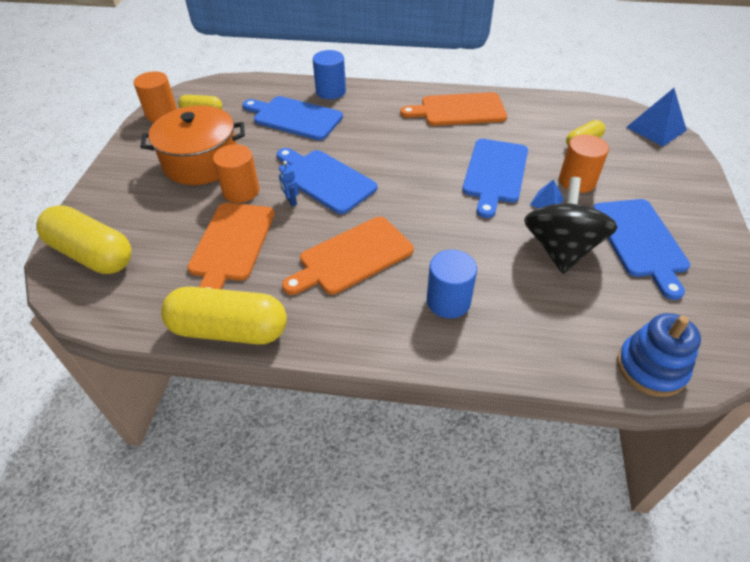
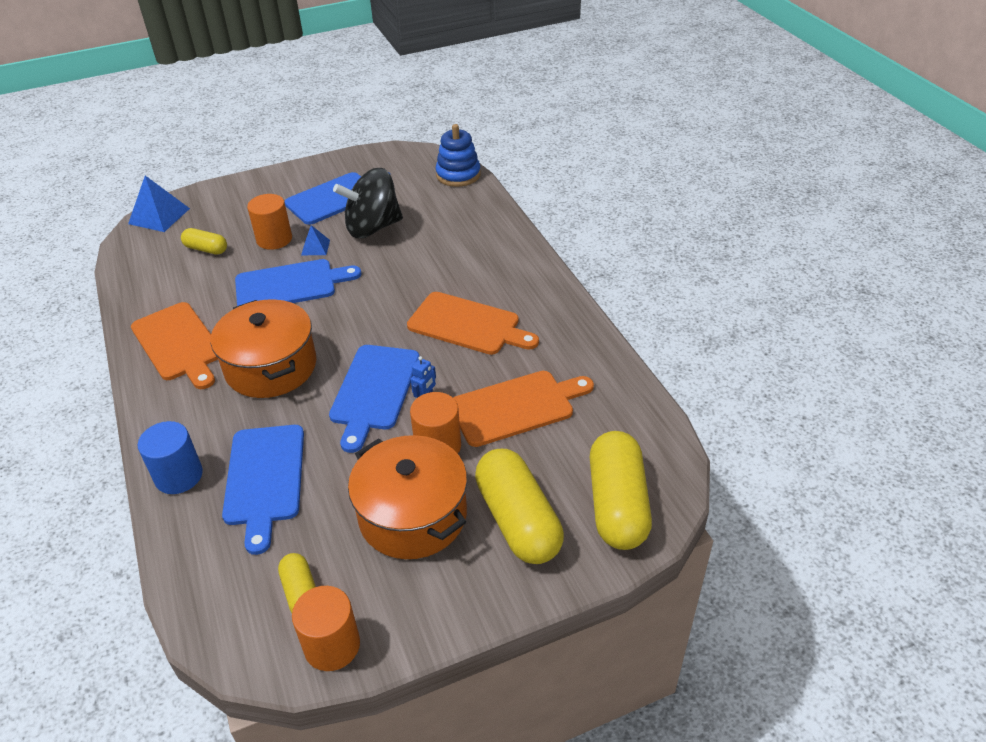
camera: 120 degrees left, 5 degrees down
yellow capsule [161,287,287,345] -> yellow capsule moved to [475,449,564,564]
blue cylinder [427,250,477,318] -> none
none -> orange pot [211,299,316,398]

